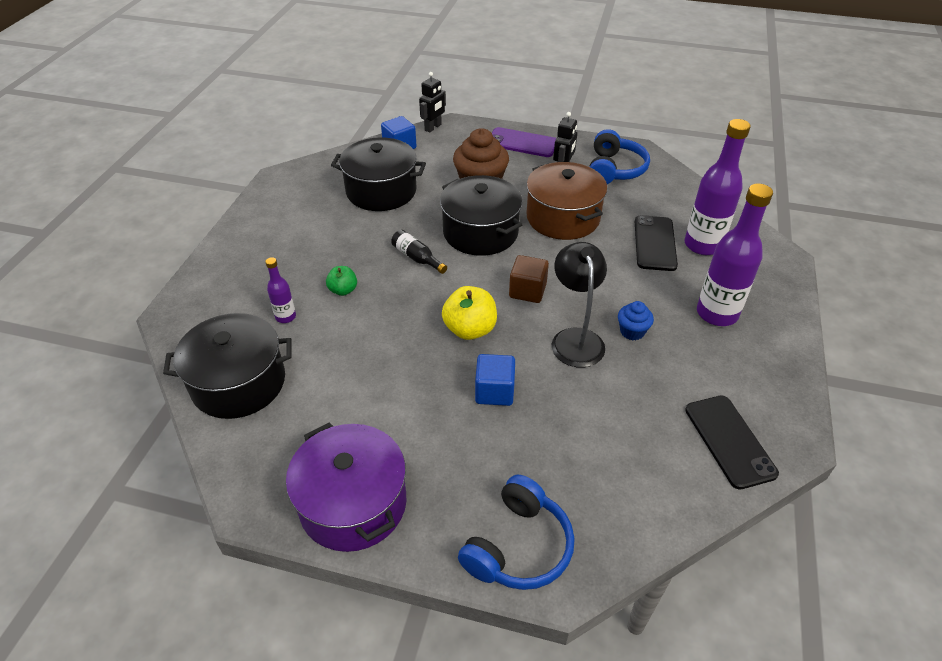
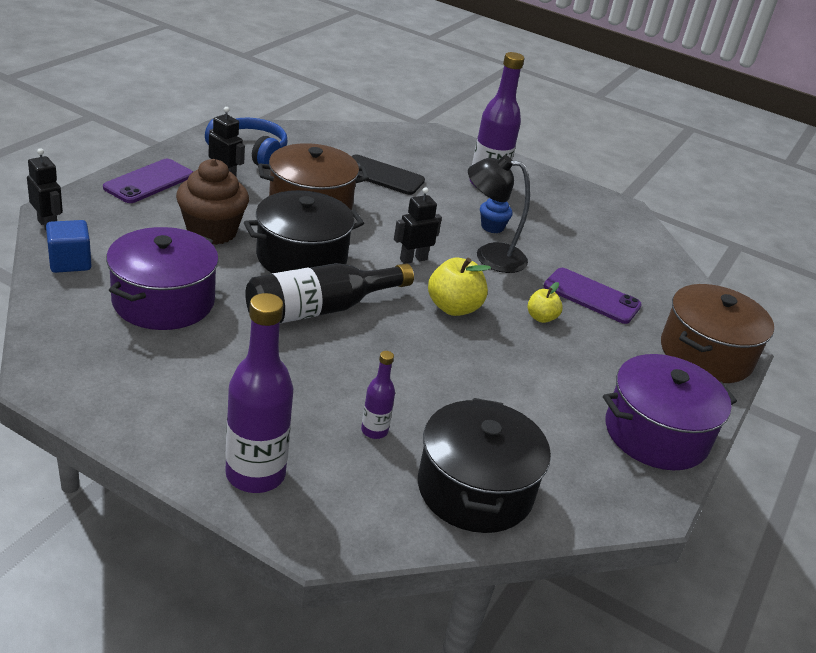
camera: 80 degrees left, 10 degrees down
green apple [326,266,357,296] -> none
black pot [331,137,426,211] -> purple pot [106,227,219,330]
black bottle [391,230,447,274] -> black bottle [245,263,414,323], size x2.01
blue headphones [458,475,574,590] -> brown pot [661,284,774,383]
blue cube [475,354,515,406] -> yellow apple [528,282,563,323]
brown cube [509,255,549,303] -> black robot [394,187,442,264]
purple bottle [685,119,751,255] -> purple bottle moved to [225,293,293,493]
black phone [685,396,779,490] -> none
none -> purple phone [544,268,642,324]

